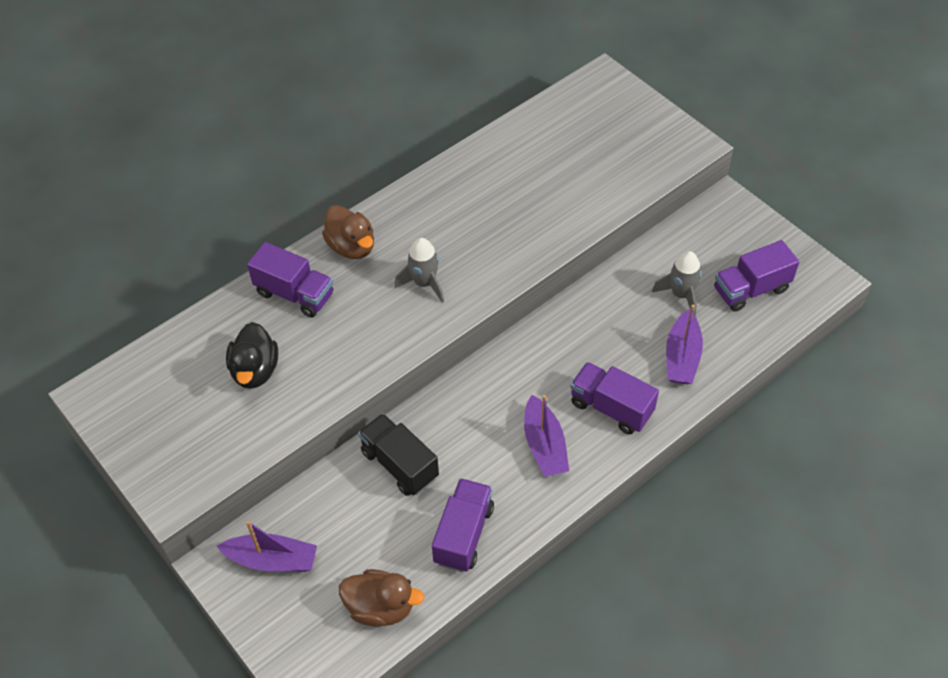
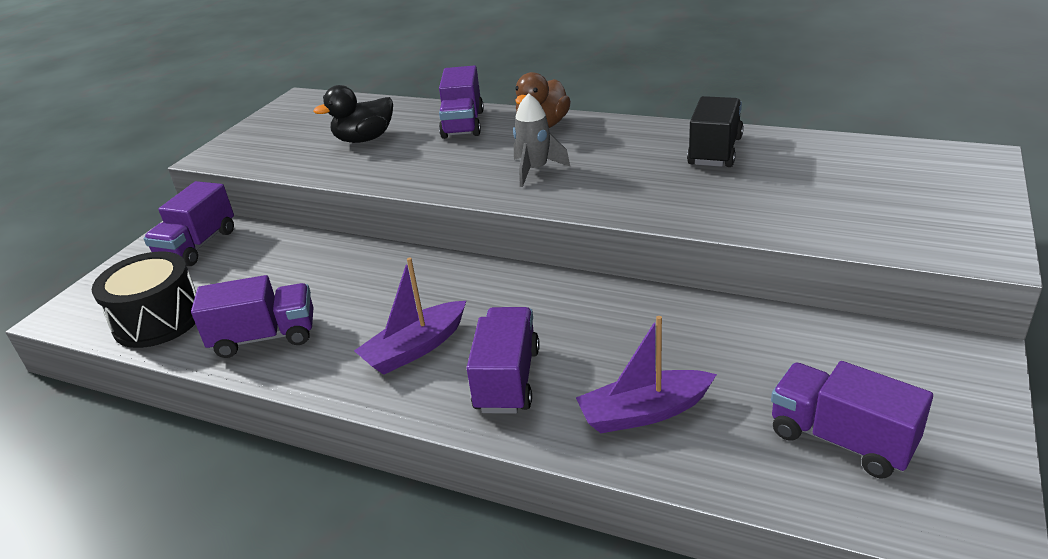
camera: 65 degrees right, 20 degrees down
purple boat [216,521,317,572] -> purple truck [143,181,234,266]
brown duck [339,569,424,627] -> black drum [92,251,196,348]
black truck [358,413,439,496] -> black truck moved to [687,96,744,167]
grey rocket [652,251,702,317] -> none

